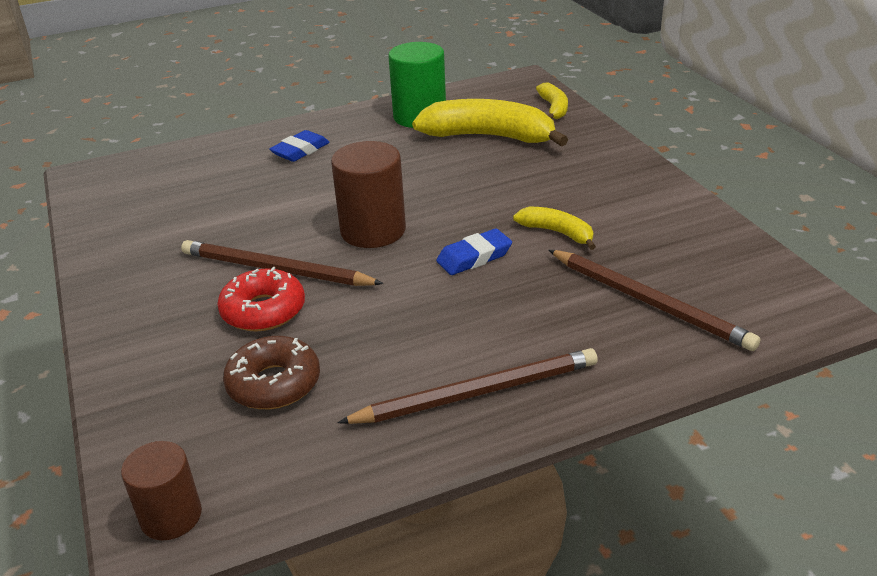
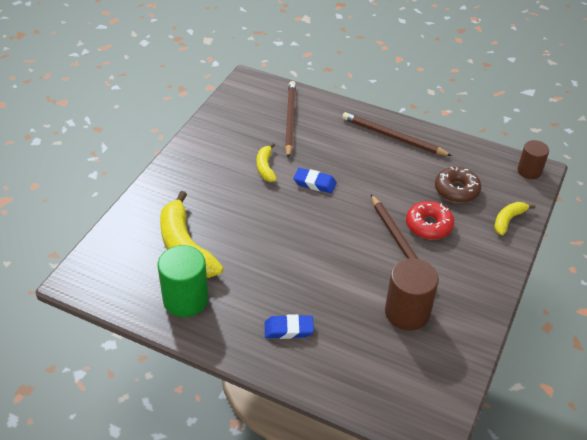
camera: 135 degrees left, 10 degrees up
brown cylinder [331,141,406,248] -> brown cylinder moved to [385,258,439,331]
yellow banana [536,83,568,119] -> yellow banana moved to [494,202,535,235]

